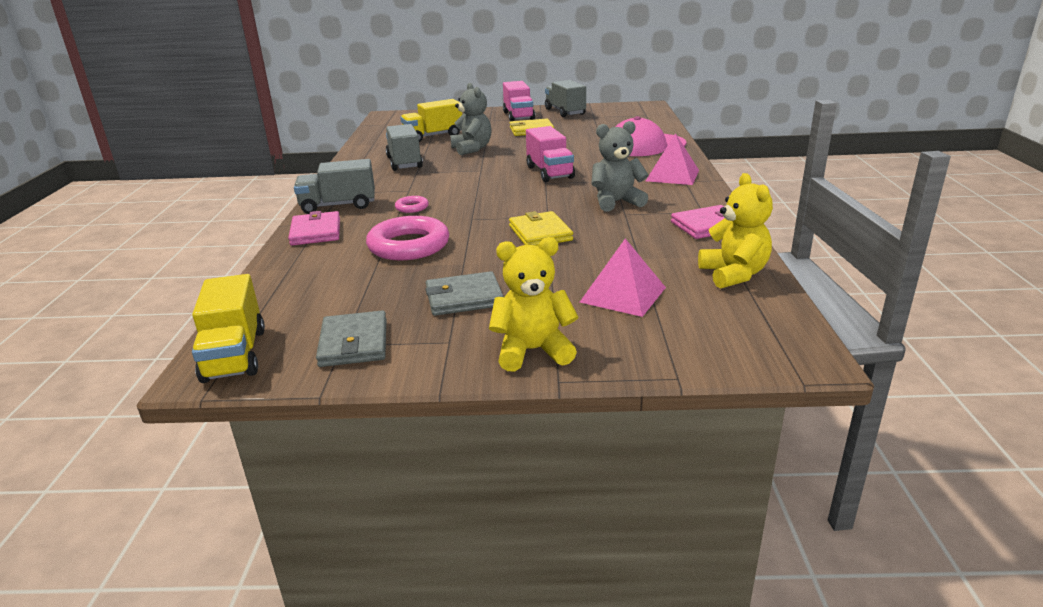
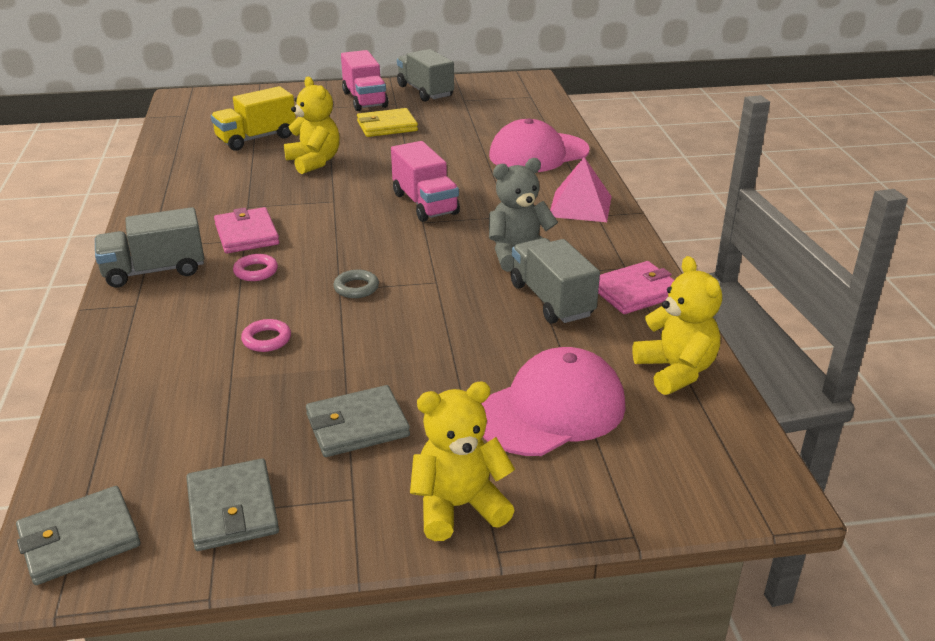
camera: 10 degrees left, 5 degrees up
yellow truck [192,274,265,383] -> grey wallet [16,486,140,585]
pink wallet [288,211,340,246] -> pink wallet moved to [214,207,279,253]
pink ring [366,216,449,260] -> pink ring [241,319,291,352], size x0.46
grey truck [386,124,423,171] -> grey truck moved to [511,238,600,324]
grey teddy bear [450,83,492,155] -> yellow teddy bear [284,77,340,174]
yellow wallet [509,211,573,246] -> none
pink pyramid [580,239,666,317] -> pink cap [481,347,626,456]
none -> grey ring [333,270,379,298]

